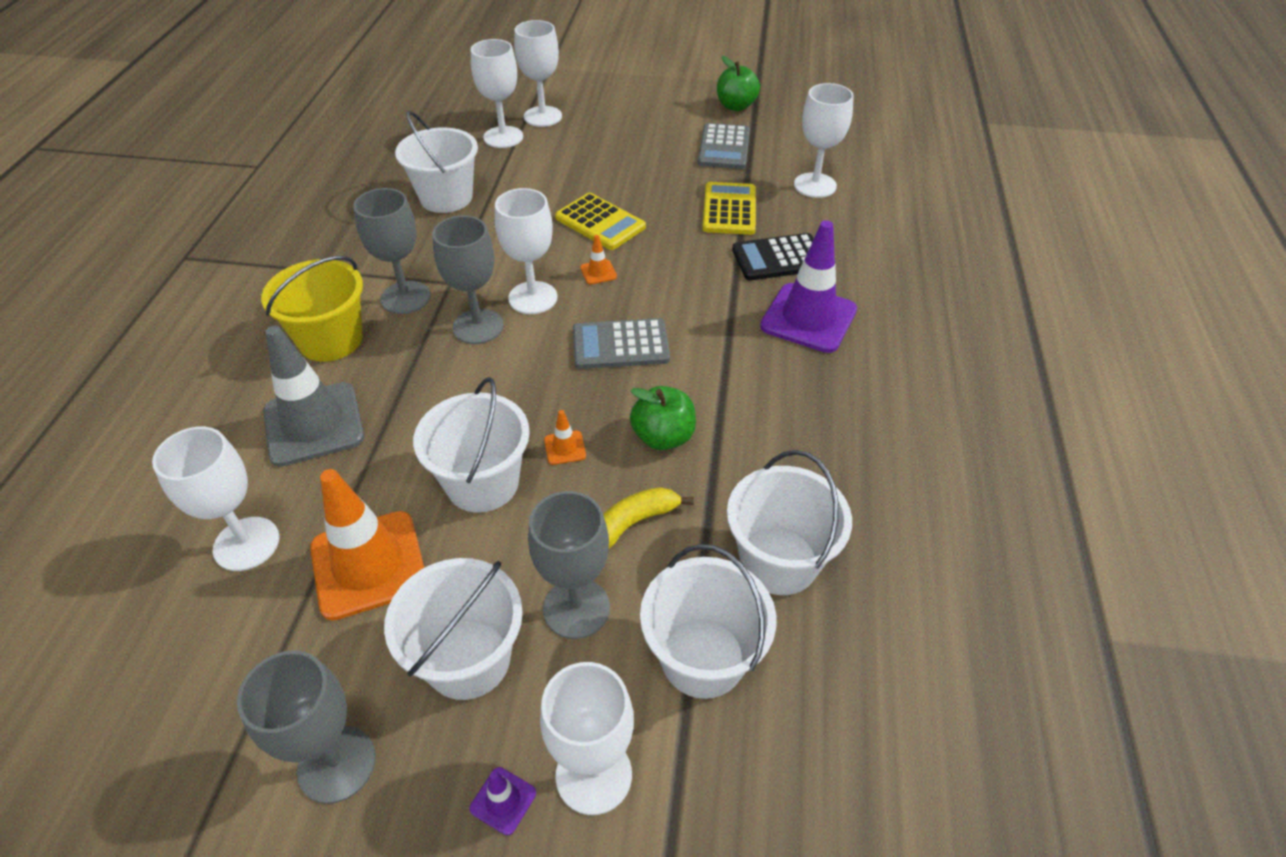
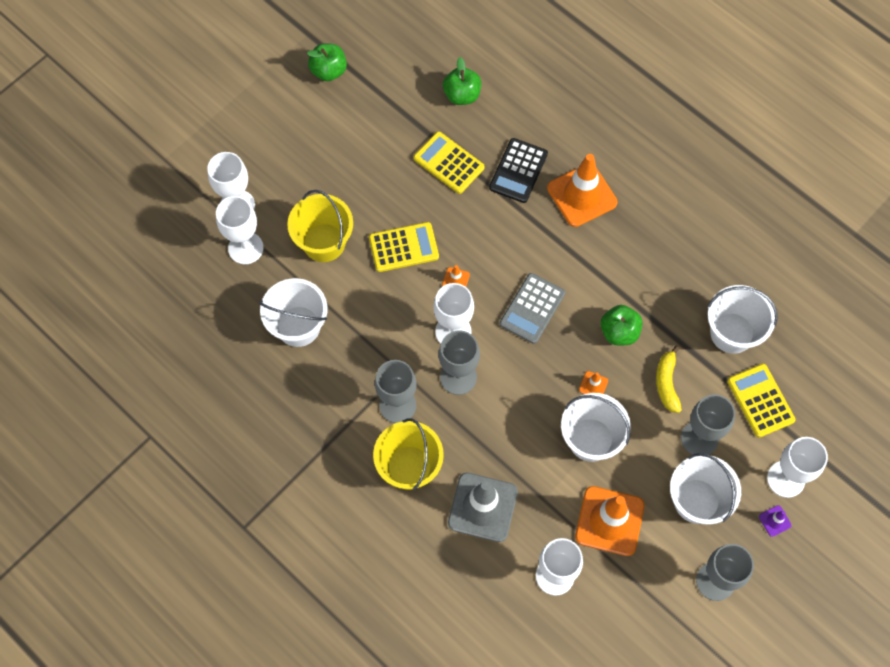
camera: 55 degrees left, 20 degrees up
white bucket [640,544,777,699] -> yellow calculator [727,364,796,438]
grey calculator [698,123,750,169] -> none
purple traffic cone [760,220,857,353] -> orange traffic cone [547,154,618,227]
white goblet [794,83,854,198] -> green apple [443,57,481,105]
none -> yellow bucket [287,190,353,262]

